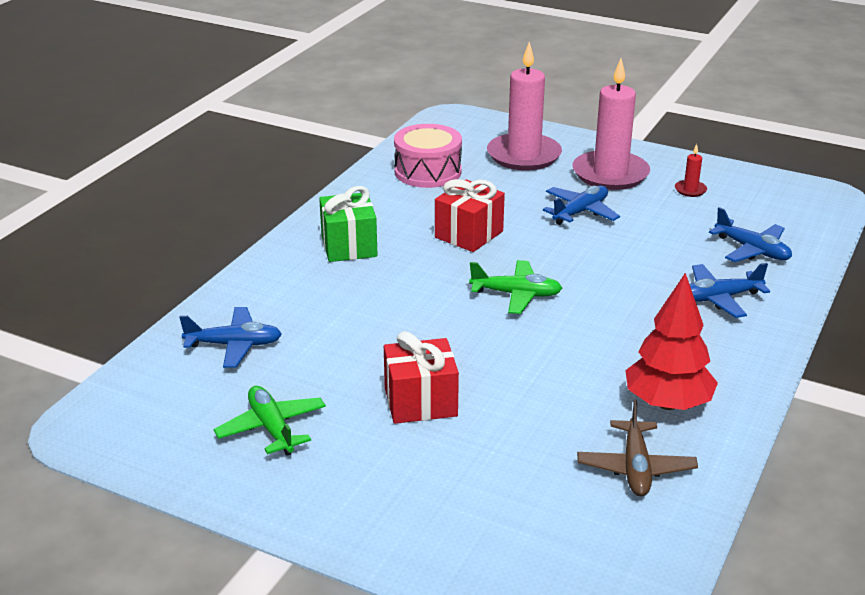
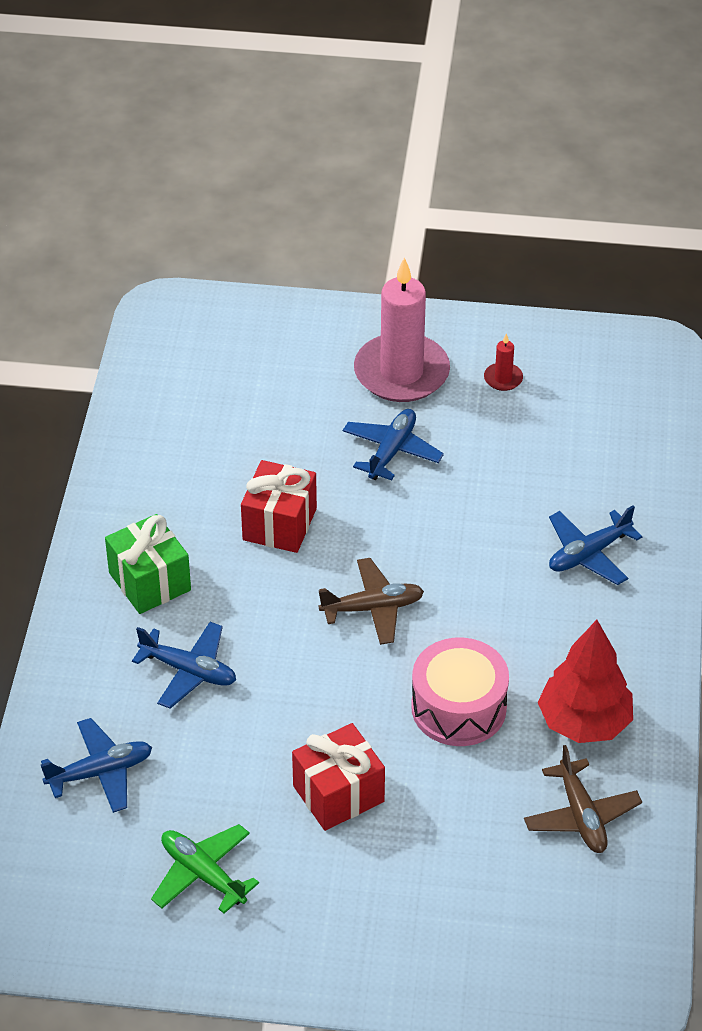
camera: 20 degrees left, 15 degrees up
pink drum [394,124,462,188] -> pink drum moved to [411,637,509,746]
green plane [469,260,562,314] -> brown plane [319,558,424,645]
pink candle [487,42,562,170] -> none
blue plane [709,207,792,262] -> blue plane moved to [132,622,236,709]

